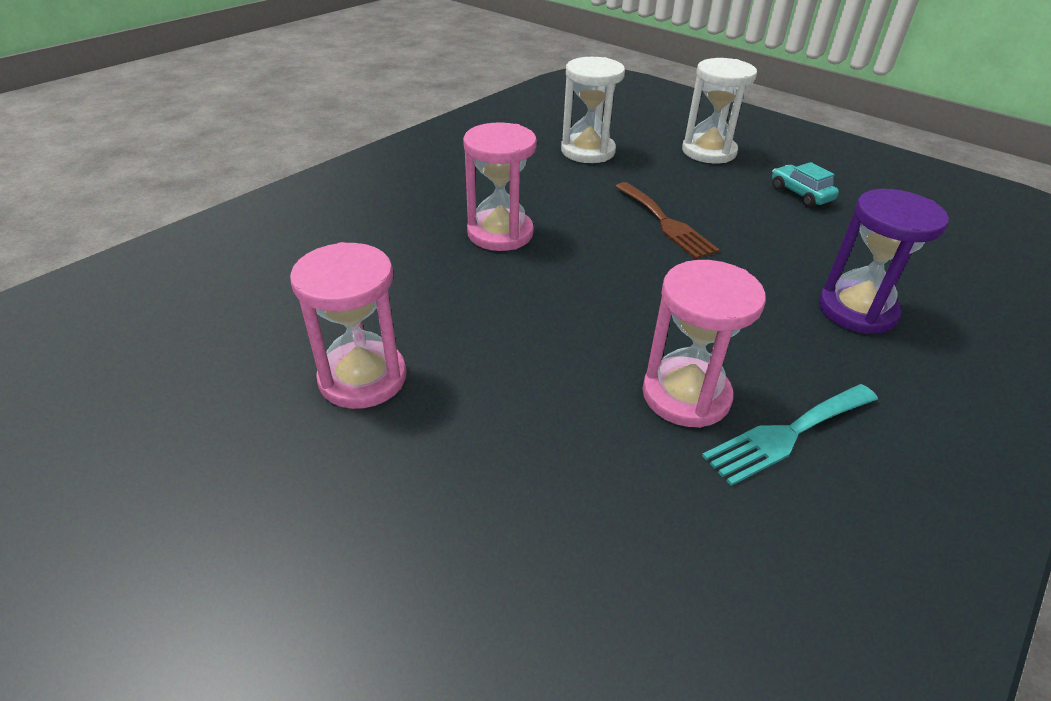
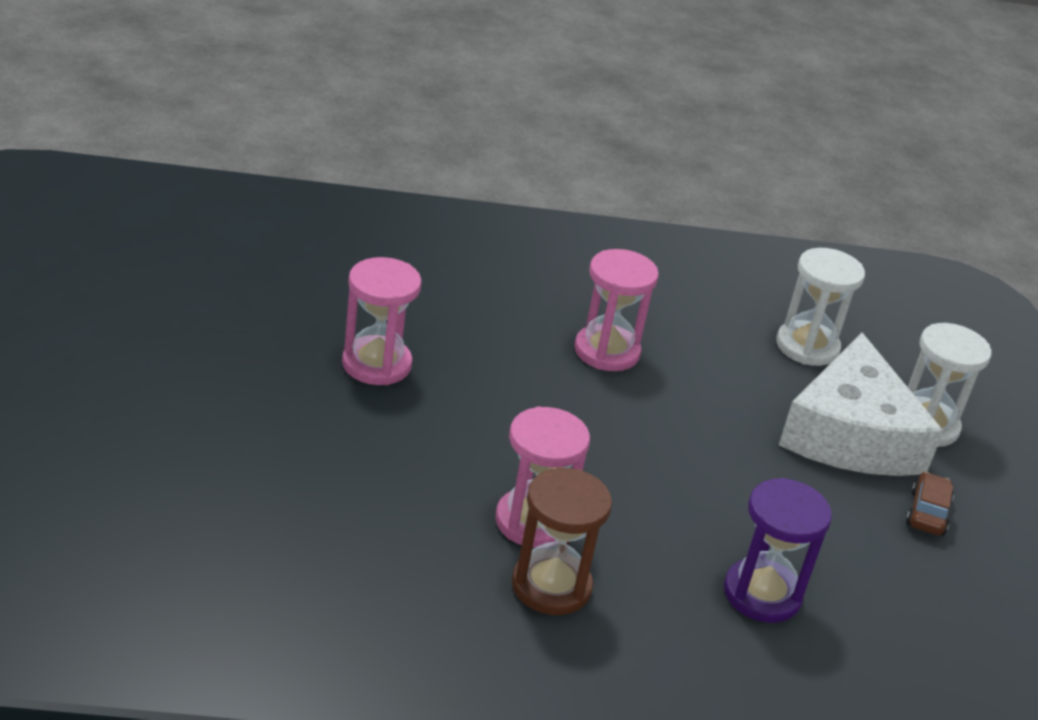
camera: 45 degrees right, 5 degrees down
brown fork [615,182,720,259] -> none
turquoise fork [702,384,878,486] -> brown hourglass [512,468,612,615]
turquoise car [772,162,839,207] -> brown car [906,472,954,536]
none -> white cheese [779,333,943,476]

